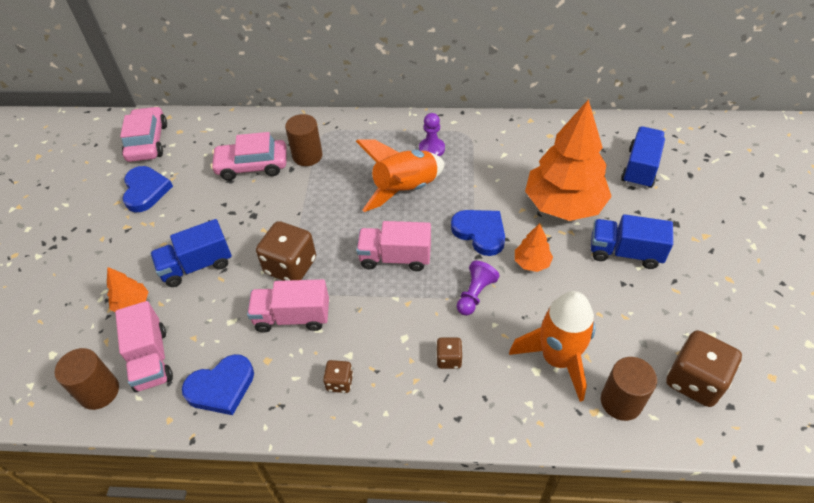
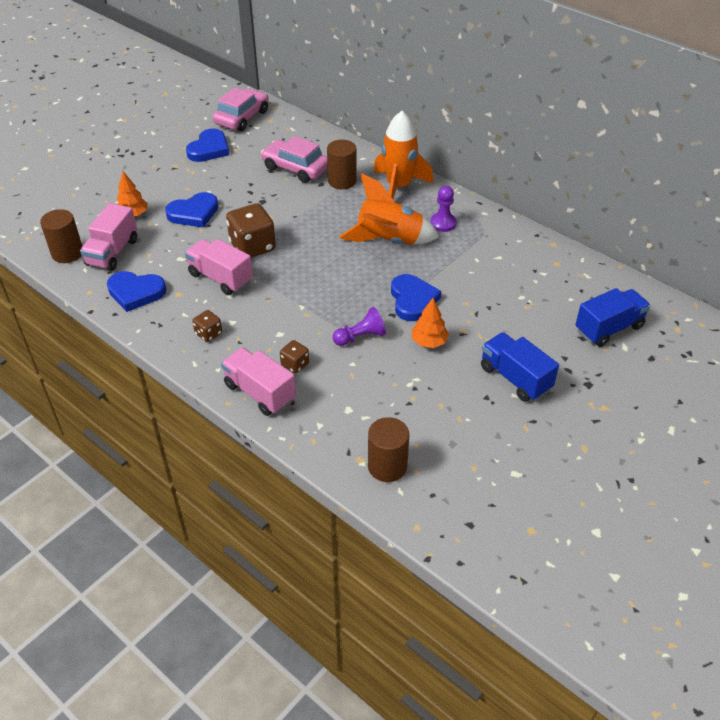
camera: 35 degrees right, 5 degrees down
blue truck [150,219,232,287] -> blue heart [165,192,218,227]
pink truck [356,221,431,271] -> pink truck moved to [221,347,296,416]
orange rocket [509,291,596,402] -> orange rocket moved to [374,111,434,199]
orange tree [525,99,612,221] -> none
brown dice [666,330,742,407] -> none

